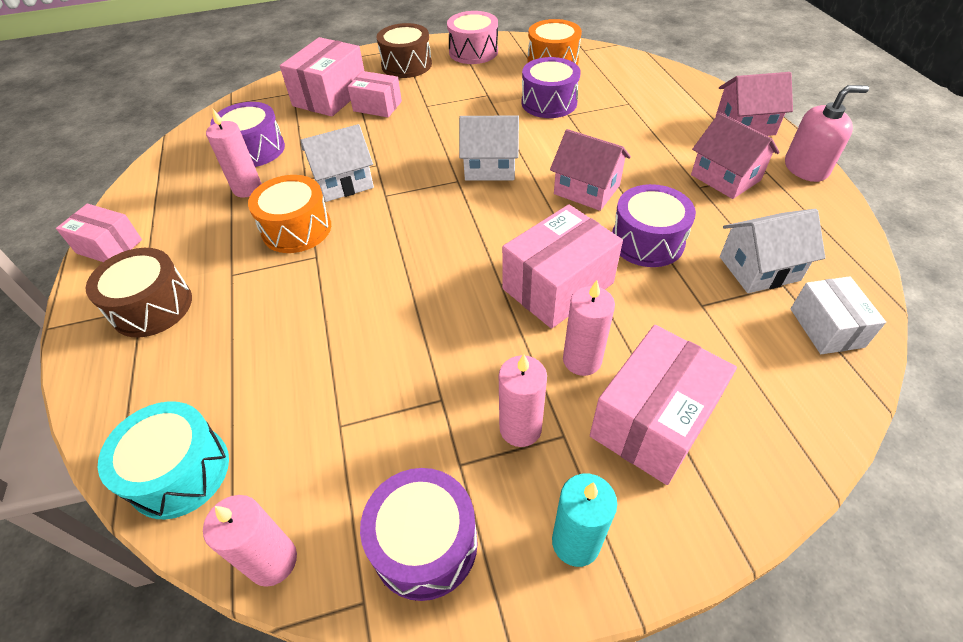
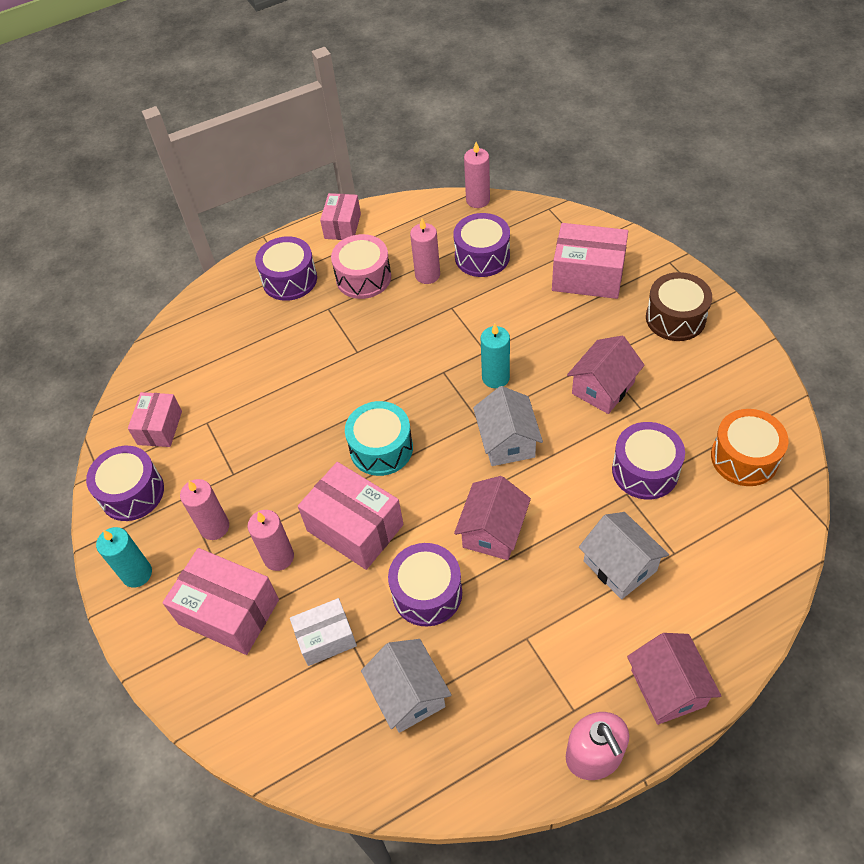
camera: 80 degrees right, 5 degrees up
brown drum [85,248,192,338] -> purple drum [255,236,317,301]
turquoise drum [98,401,229,519] -> turquoise drum moved to [345,401,413,476]
pink candle [203,495,297,587] -> pink candle moved to [464,142,490,208]
orange drum [248,175,331,253] -> none
white house [301,124,374,202] -> white house moved to [579,512,669,600]
pink box [348,71,402,117] -> pink box moved to [128,392,182,447]
pink drum [447,11,498,64] -> pink drum moved to [331,234,391,299]
pink house [691,113,780,199] -> pink house moved to [567,336,645,414]
white box [790,276,886,354] -> white box moved to [290,598,357,666]
none -> turquoise candle [480,324,510,388]

